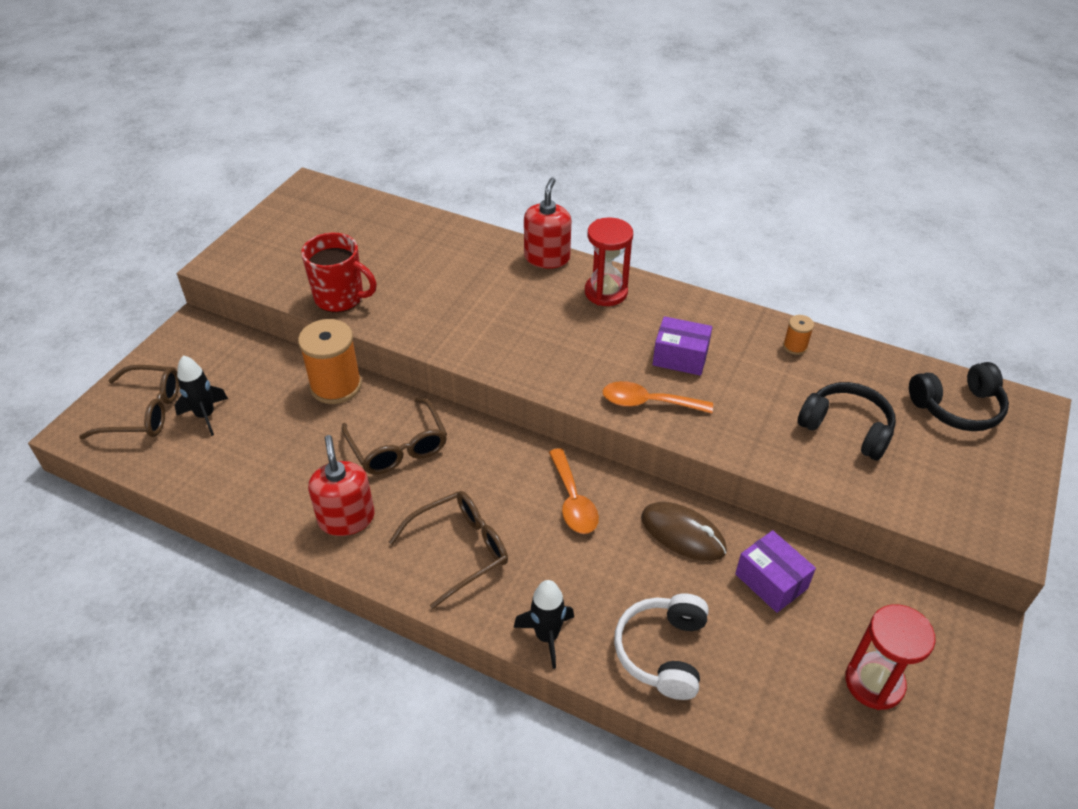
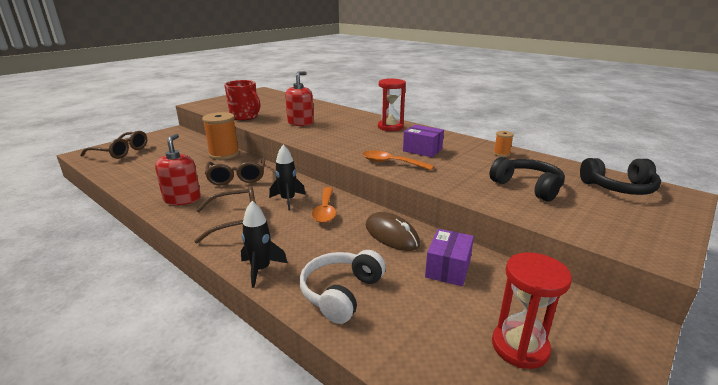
camera: 15 degrees right, 20 degrees down
black rocket [175,355,228,436] -> black rocket moved to [269,144,306,211]
red soap dispenser [524,178,571,269] -> red soap dispenser moved to [285,71,314,126]
purple box [735,530,816,613] -> purple box turned 45 degrees clockwise [425,229,474,286]

